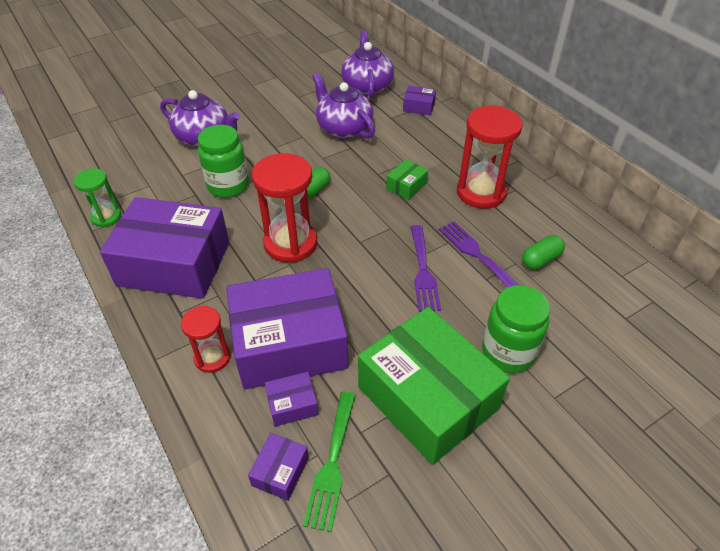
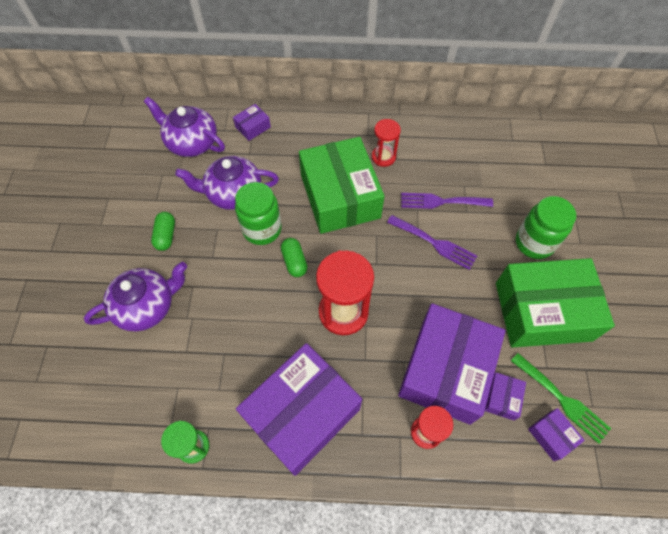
camera: 55 degrees left, 15 degrees up
green jar [198,125,249,198] -> green jar moved to [235,182,282,245]
green box [386,160,428,200] -> green box [299,137,384,234], size x2.48
red hourglass [457,106,523,209] -> red hourglass [372,119,401,167], size x0.57
green capsule [522,235,565,269] -> green capsule moved to [151,212,175,251]

